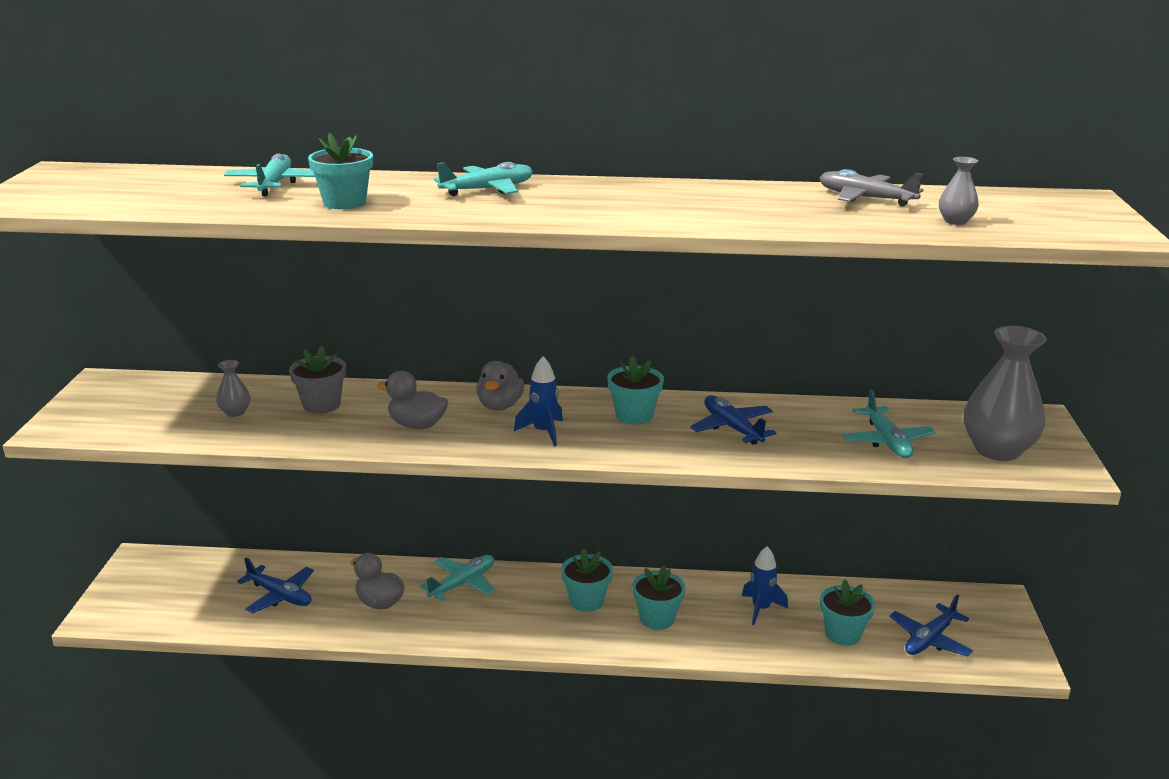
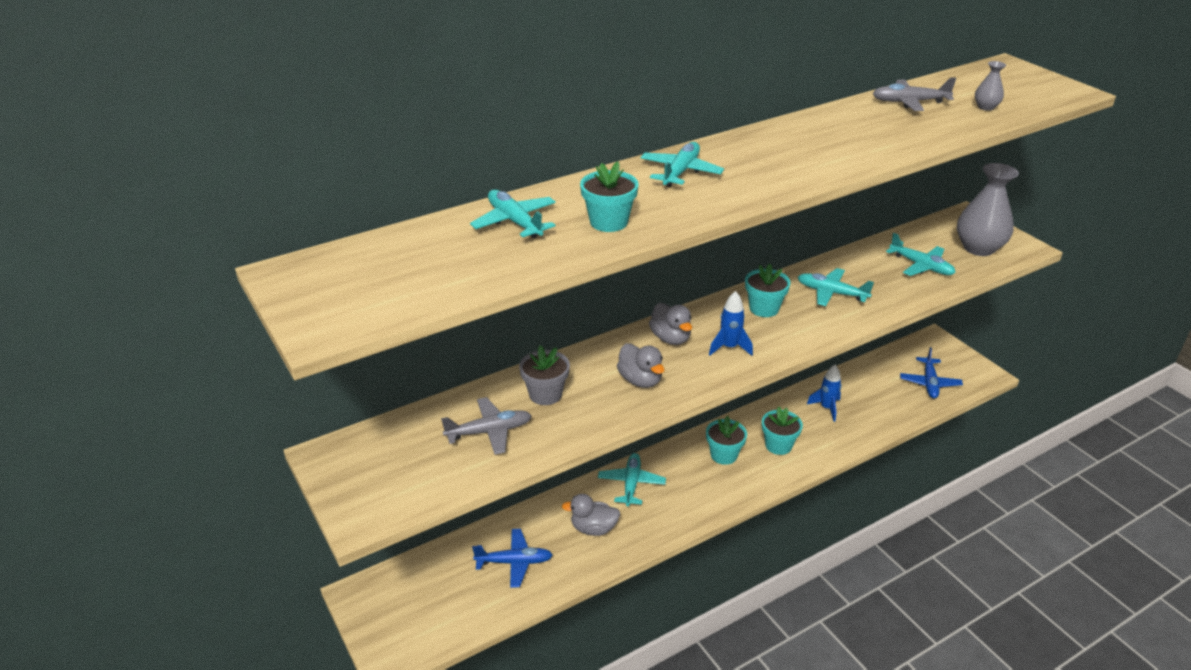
camera: 35 degrees left, 10 degrees up
grey vase [216,360,250,417] -> grey plane [441,397,532,455]
grey duck [377,371,448,429] -> grey duck turned 105 degrees counterclockwise [617,343,665,388]
blue plane [690,395,777,445] -> turquoise plane [798,268,874,306]
turquoise flower pot [820,580,875,645] -> none

